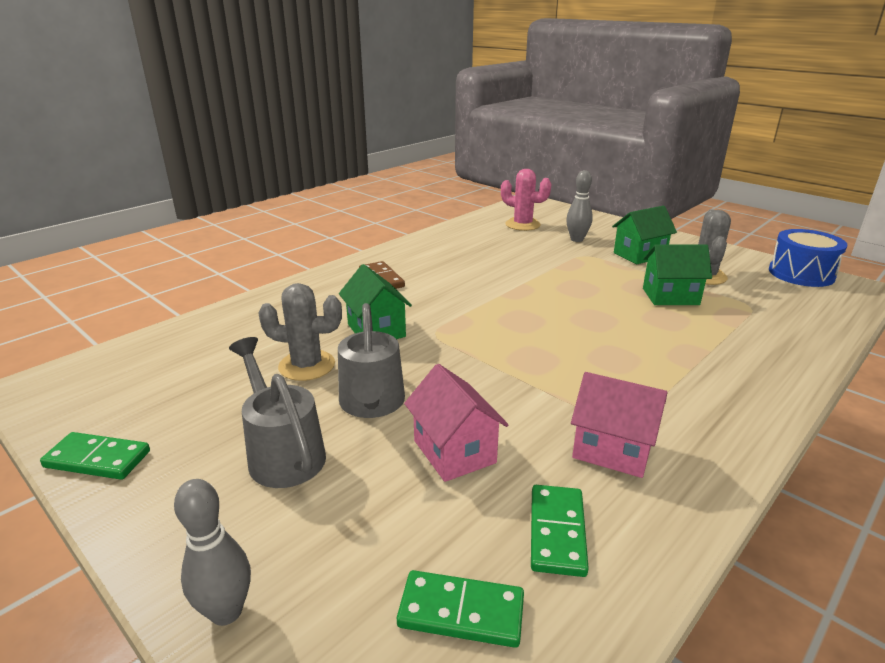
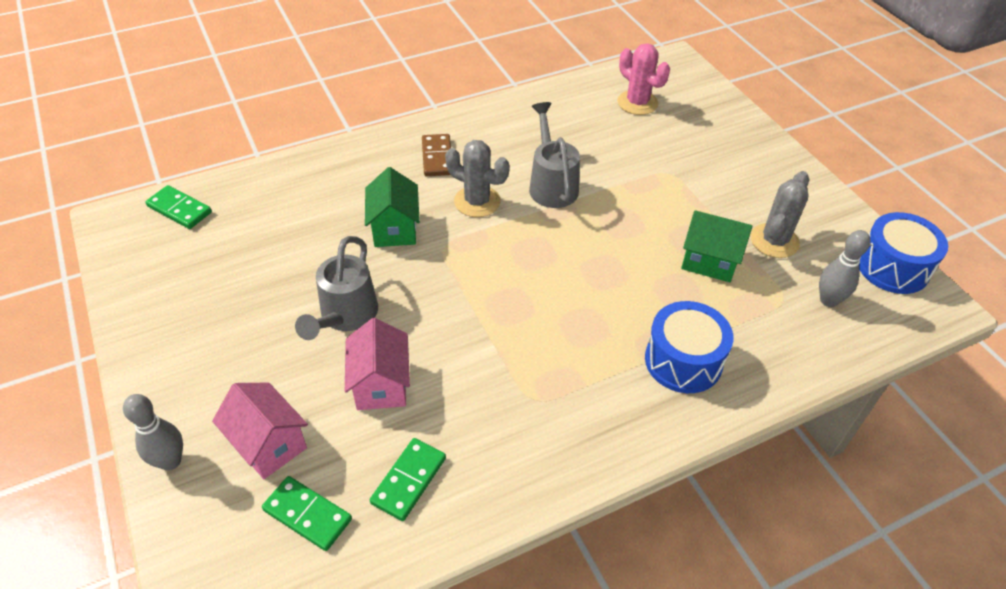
camera: 20 degrees right, 20 degrees up
green domino [40,432,150,480] -> green domino moved to [146,185,212,229]
grey watering can [229,337,326,488] -> grey watering can moved to [529,102,580,208]
grey cactus [258,283,342,381] -> grey cactus moved to [445,140,509,217]
grey bowling pin [566,170,593,242] -> grey bowling pin moved to [819,230,870,307]
pink house [571,372,668,478] -> pink house moved to [212,383,308,479]
green house [612,206,677,264] -> none
none -> blue drum [645,301,734,393]

